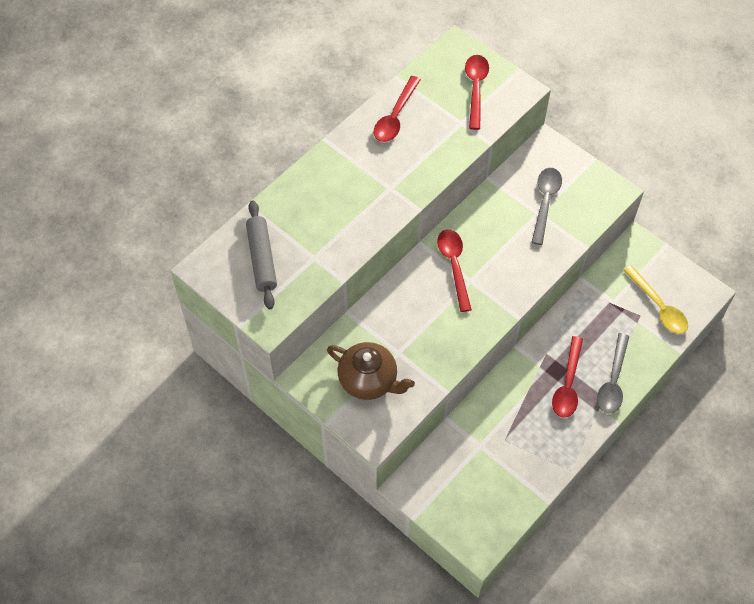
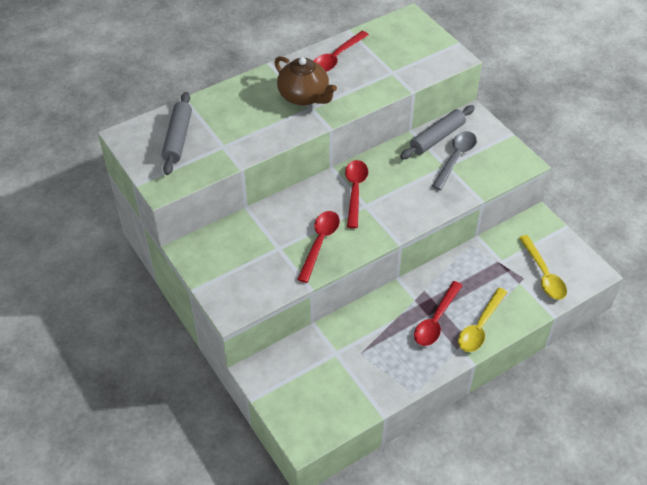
camera: 15 degrees right, 10 degrees down
brown teapot [327,342,415,400] -> brown teapot moved to [274,56,337,106]
red spoon [465,55,489,130] -> red spoon moved to [297,211,340,283]
grey spoon [597,333,629,413] -> yellow spoon [458,288,508,352]
none -> grey rolling pin [400,105,475,160]

